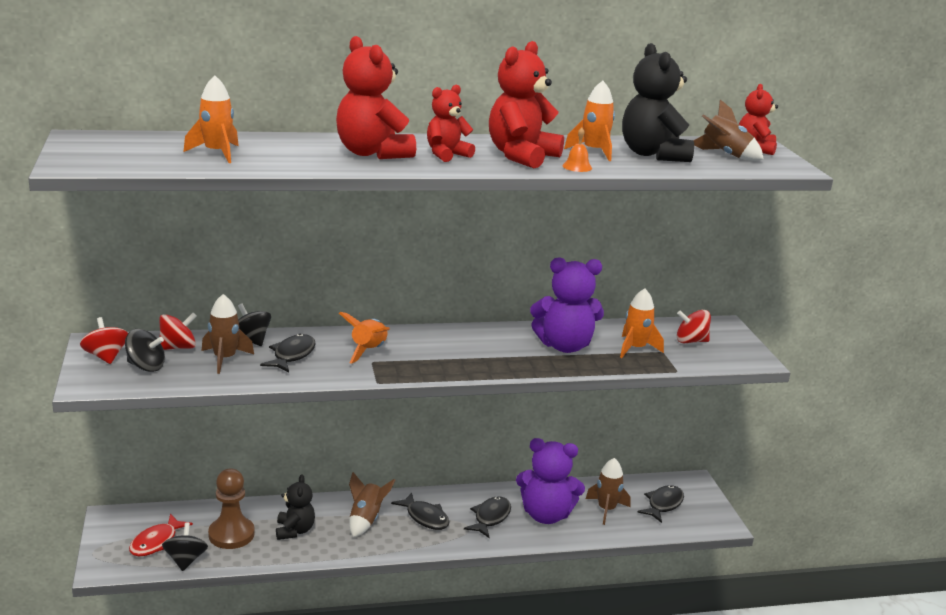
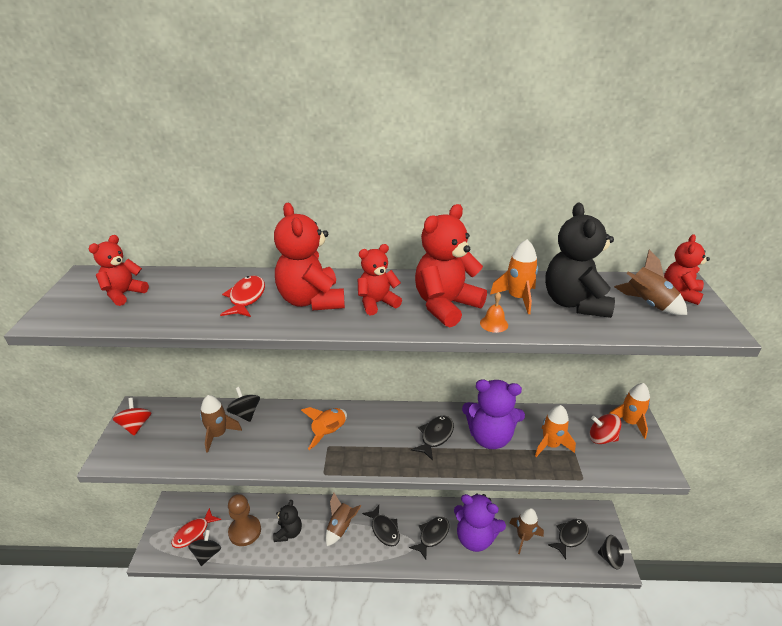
camera: 15 degrees right, 10 degrees up
black spinning top [125,329,165,372] -> black spinning top moved to [598,535,631,570]
red spinning top [159,313,196,350] -> none
orange rocket [184,76,239,163] -> orange rocket moved to [609,383,650,439]
black fish [260,334,316,372] -> black fish moved to [411,416,454,461]
none -> red teddy bear [88,235,149,306]
none -> red fish [220,275,265,317]

